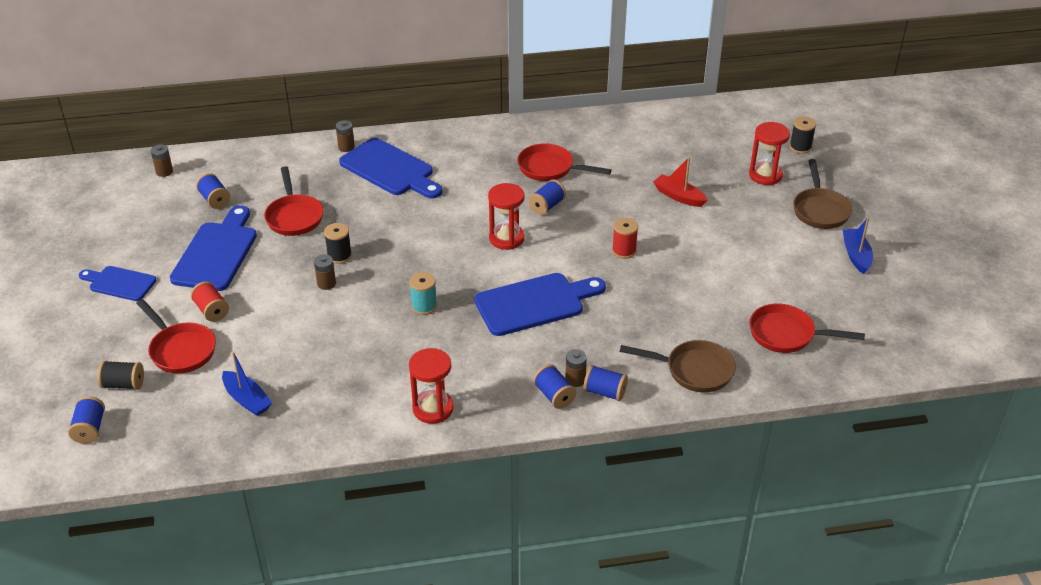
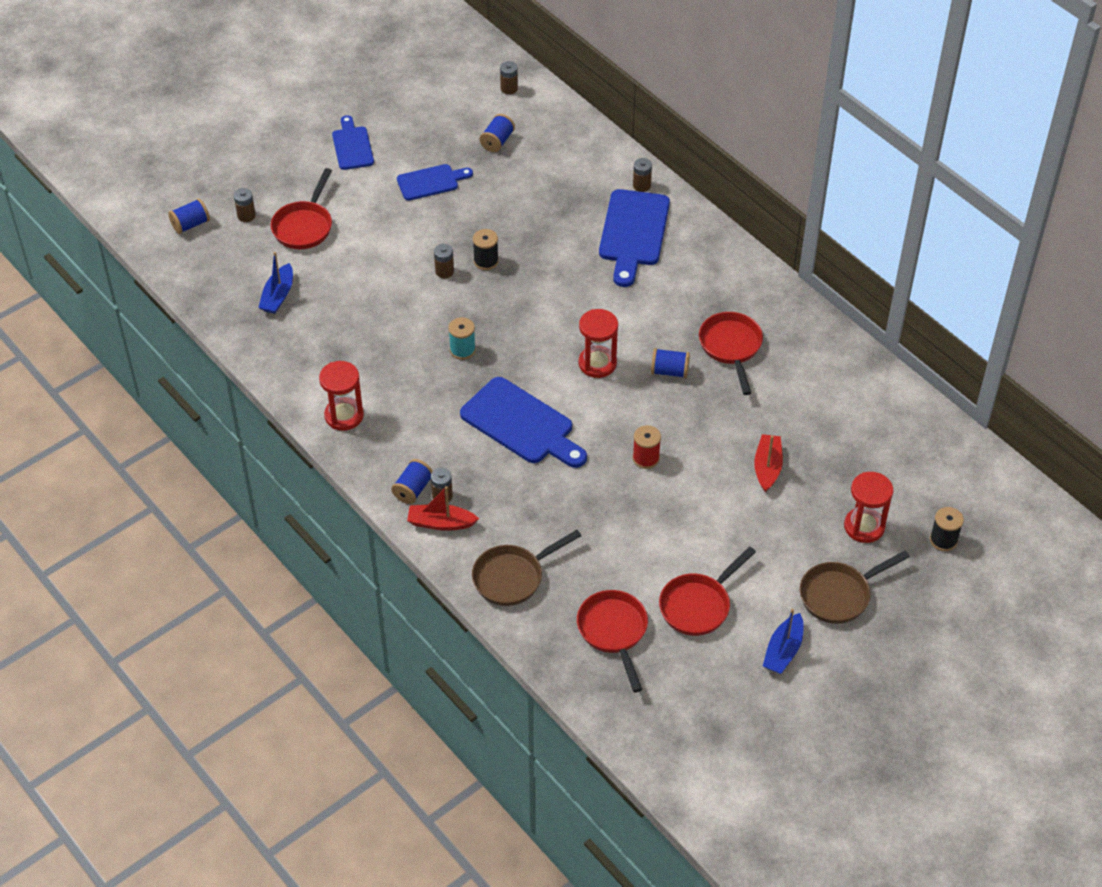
camera: 60 degrees right, 10 degrees up
black spool [97,361,144,390] -> brown battery [234,188,256,222]
blue cutting board [170,205,257,291] -> blue cutting board [397,164,473,201], size x0.60
red spool [191,281,229,322] -> none
red pan [264,166,323,236] -> red pan moved to [659,547,756,636]
blue spool [583,365,628,401] -> red boat [407,486,479,531]
brown pan [620,340,736,393] -> brown pan turned 75 degrees clockwise [472,530,581,606]
blue boat [842,217,873,274] -> blue boat turned 150 degrees clockwise [763,609,803,674]

